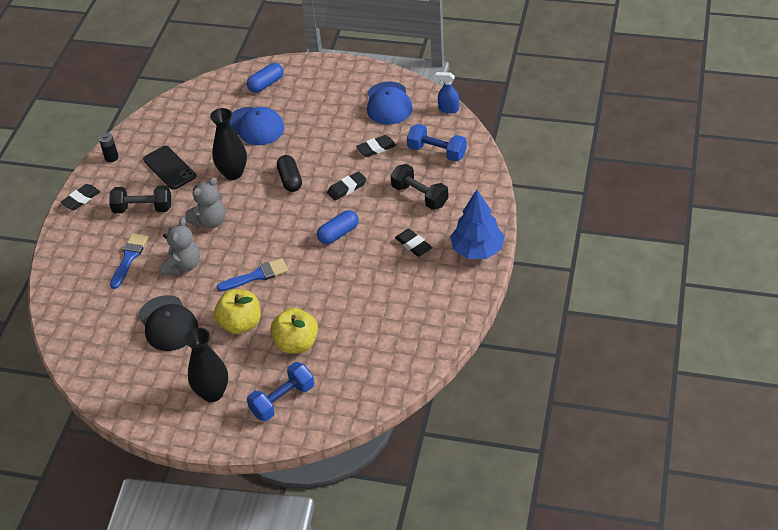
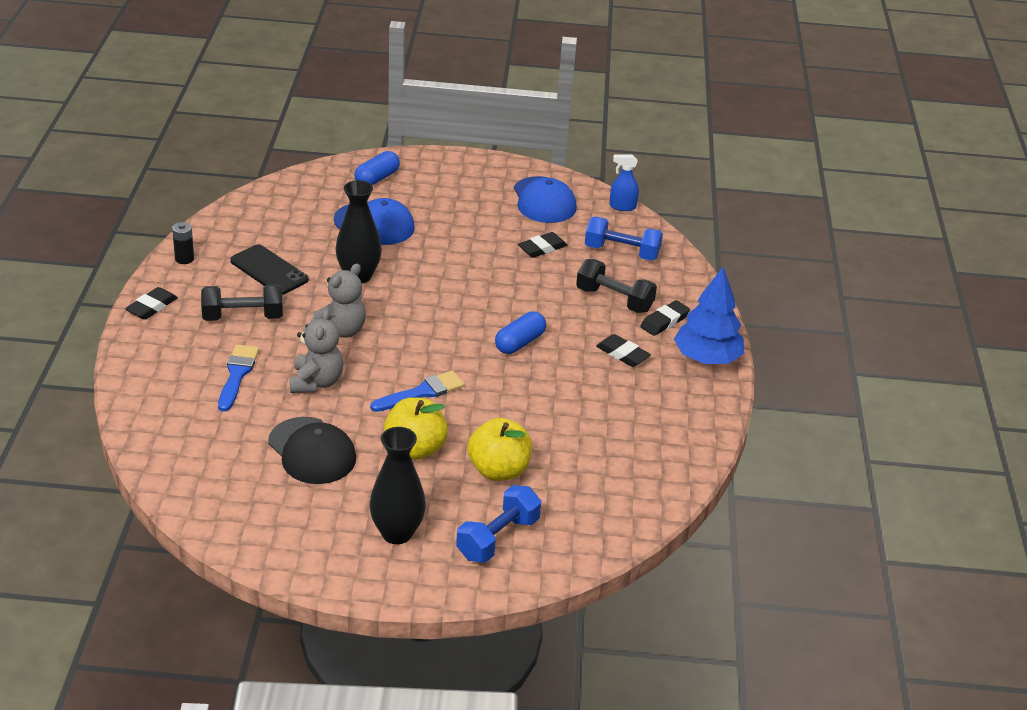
camera: 15 degrees left, 10 degrees down
black capsule [277,155,302,192] -> none
black eraser [327,171,366,201] -> black eraser moved to [640,300,690,336]

